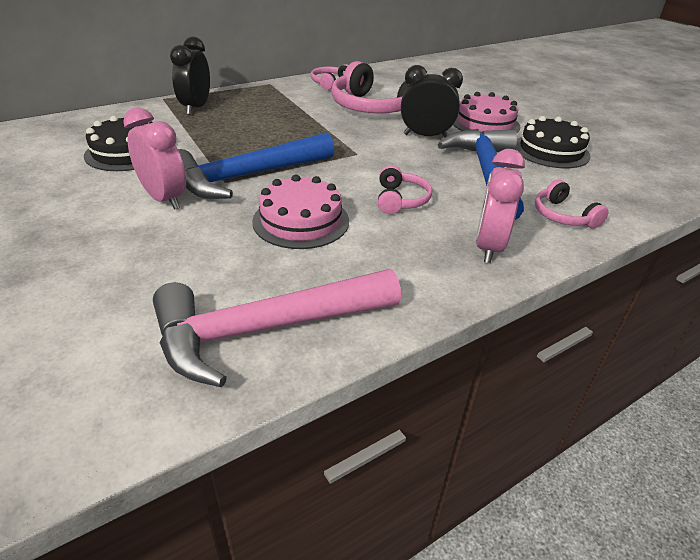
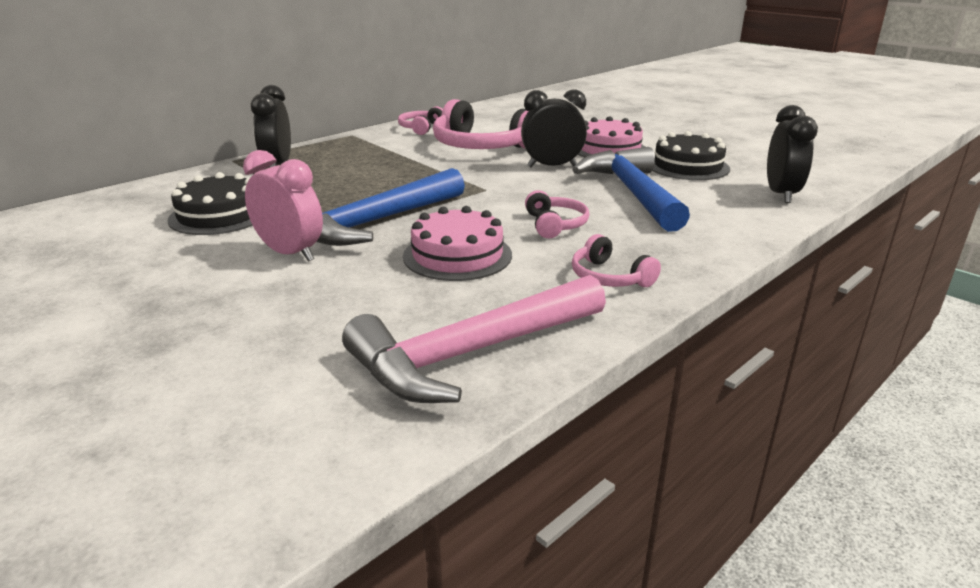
camera: 10 degrees left, 10 degrees down
pink clock [476,149,525,263] -> none
pink headphones [535,180,609,229] -> pink headphones moved to [572,234,661,287]
none -> black clock [767,105,818,203]

